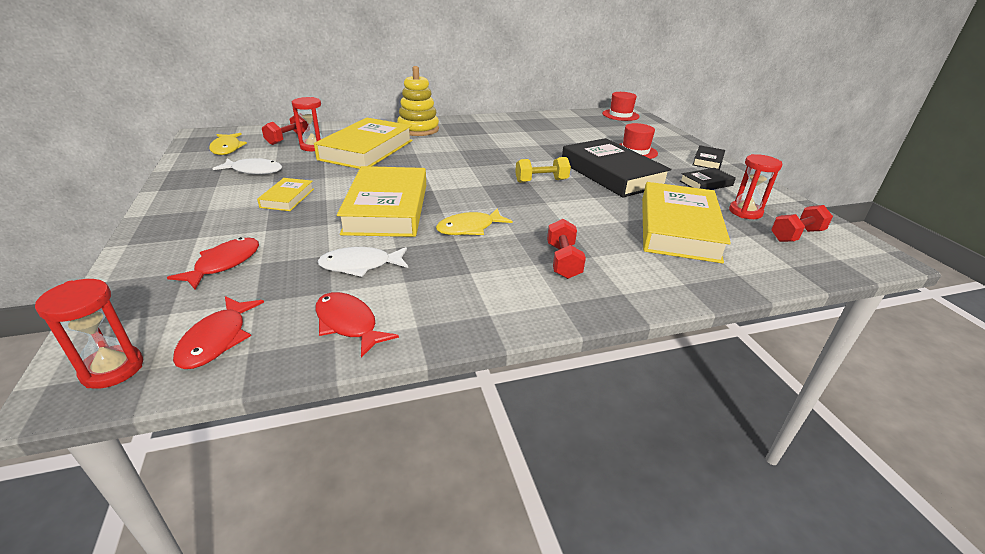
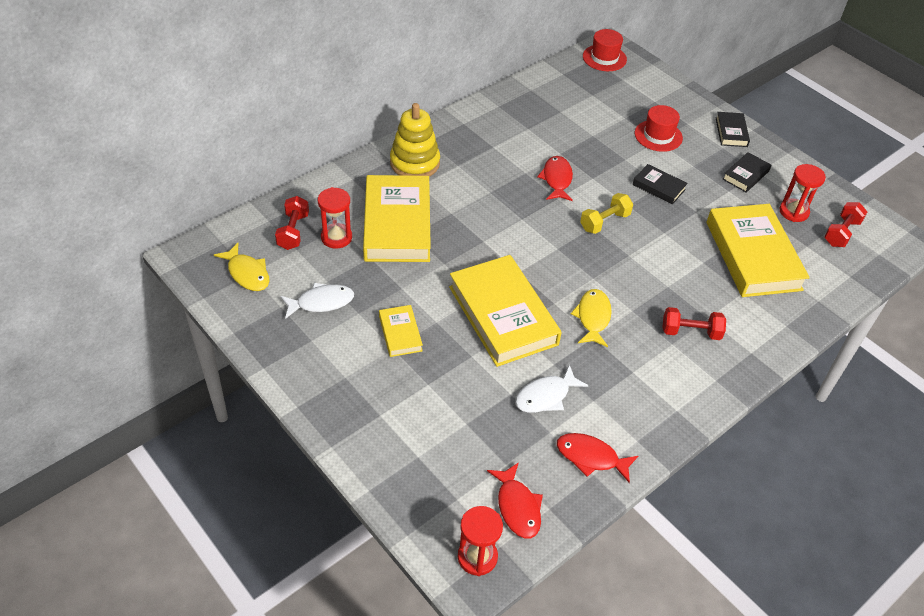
camera: 25 degrees left, 15 degrees up
red fish [167,237,259,289] -> red fish moved to [537,156,573,201]
yellow fish [436,208,513,235] -> yellow fish turned 150 degrees clockwise [571,289,612,347]
red dumbbell [547,219,586,279] -> red dumbbell turned 60 degrees counterclockwise [662,307,726,340]
black book [562,138,672,197] -> black book [632,164,688,205], size x0.47

